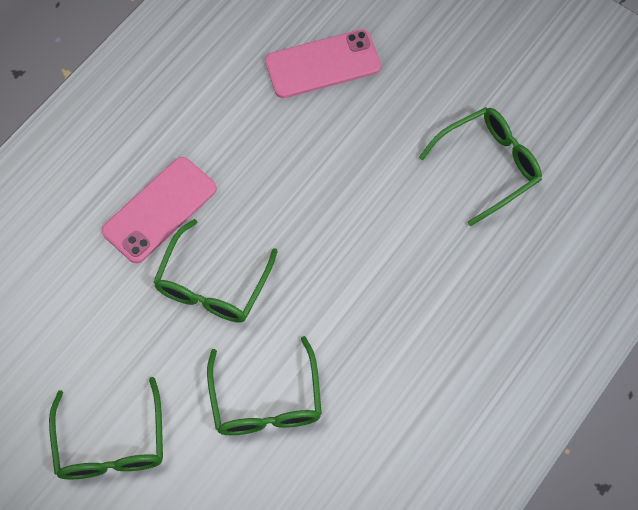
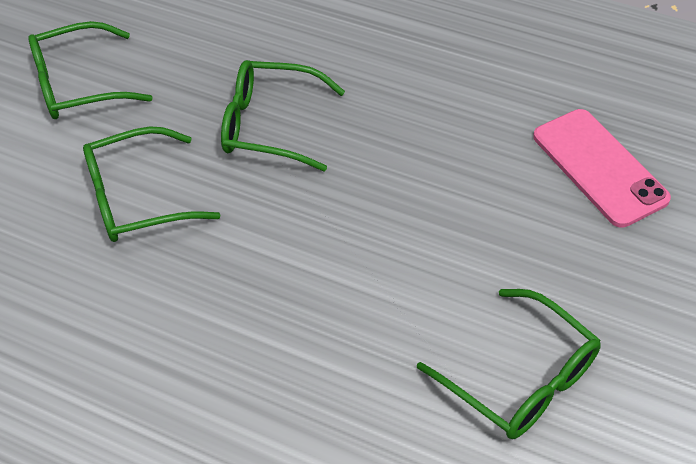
camera: 80 degrees right, 15 degrees down
pink phone [102,157,217,263] -> none

